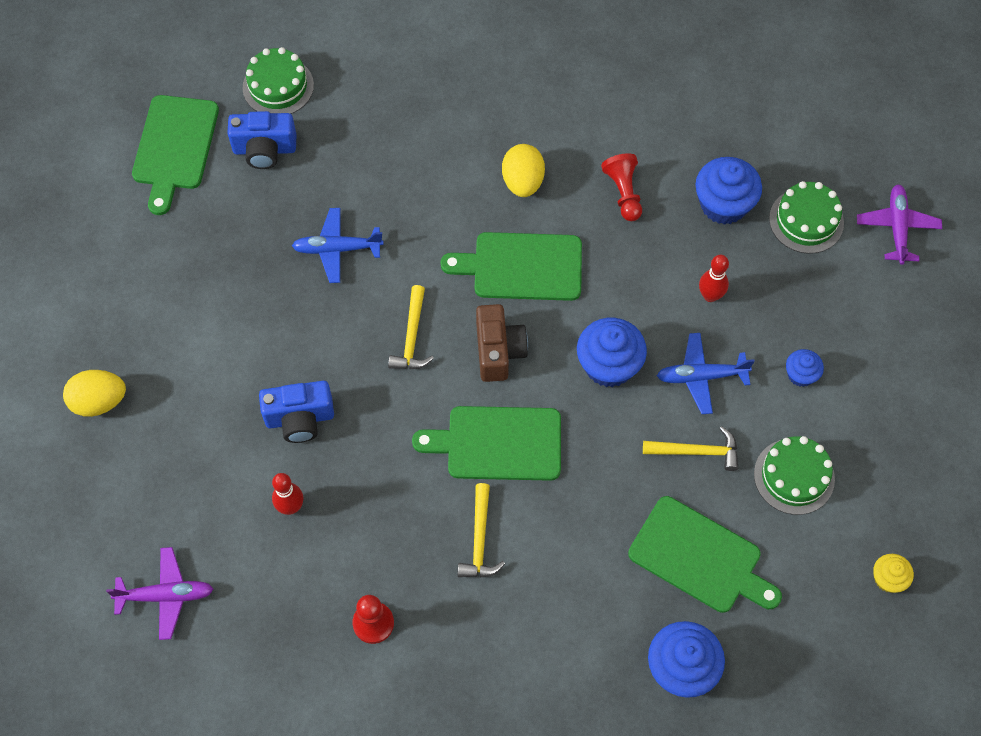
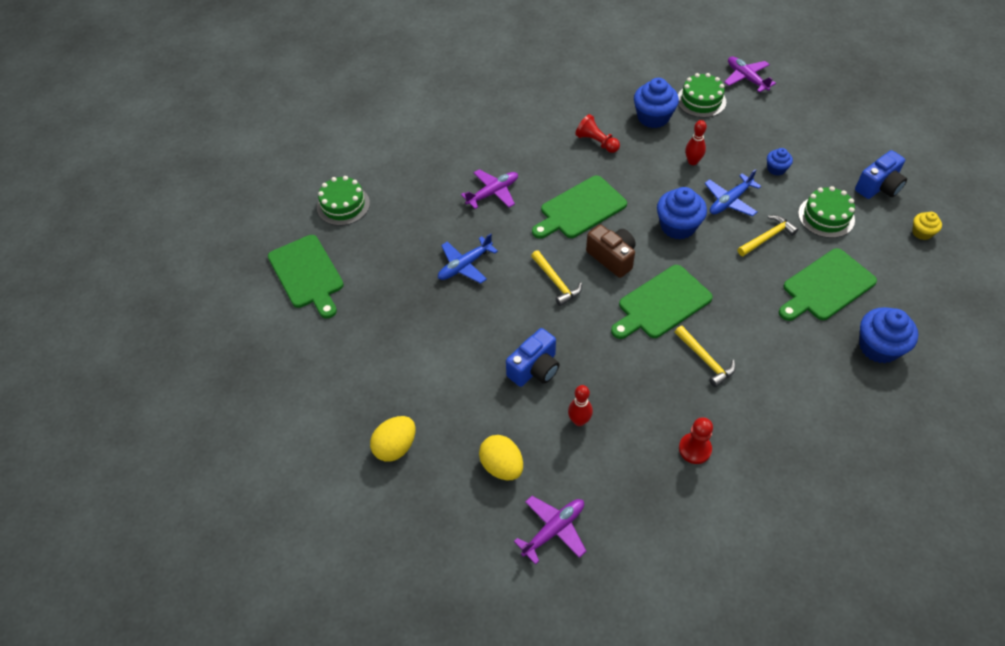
camera: 35 degrees left, 10 degrees down
blue camera [227,111,297,169] -> blue camera moved to [855,150,907,199]
yellow egg [502,144,545,197] -> yellow egg moved to [479,435,523,480]
green cutting board [628,496,782,613] -> green cutting board turned 150 degrees clockwise [779,248,877,321]
none -> purple plane [461,169,518,209]

